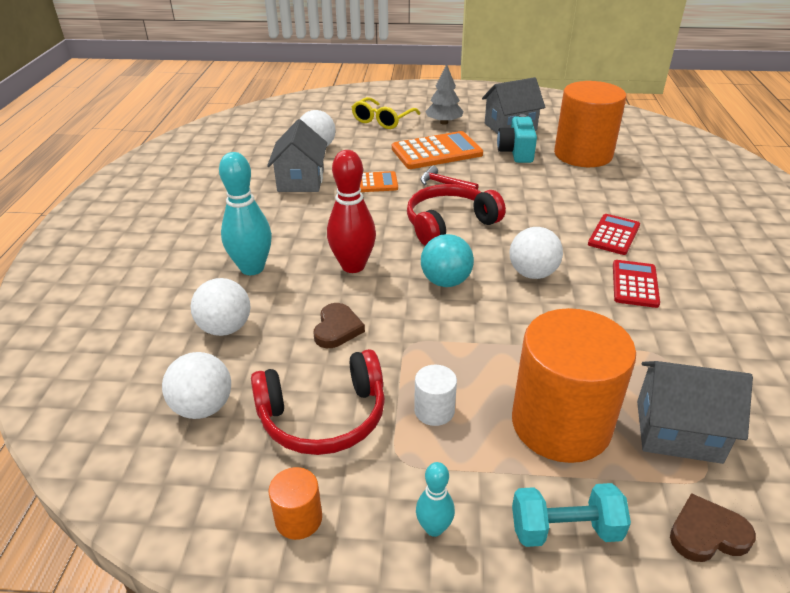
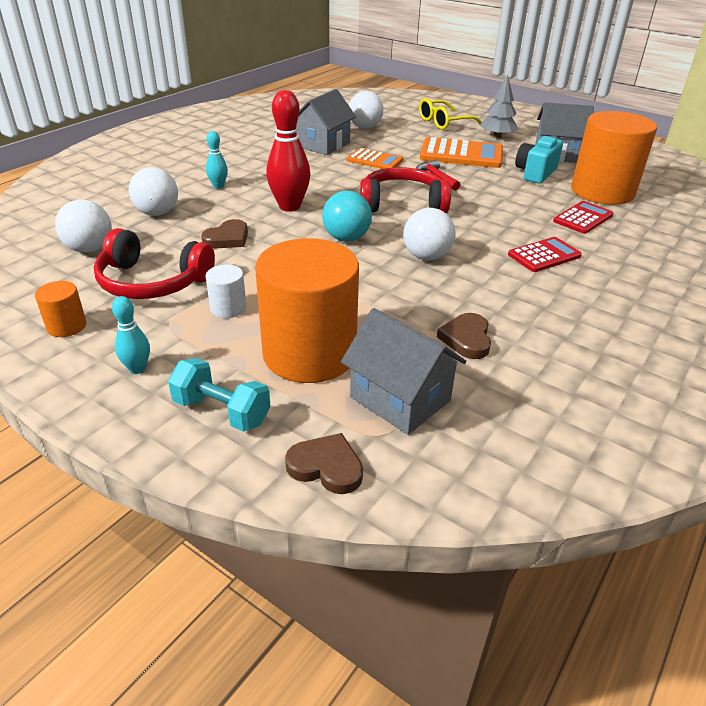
camera: 30 degrees right, 0 degrees up
turquoise bowling pin [219,152,272,275] -> turquoise bowling pin [206,131,228,189], size x0.52
red calculator [613,260,660,308] -> red calculator moved to [553,201,613,234]
none -> brown heart [437,313,491,359]

